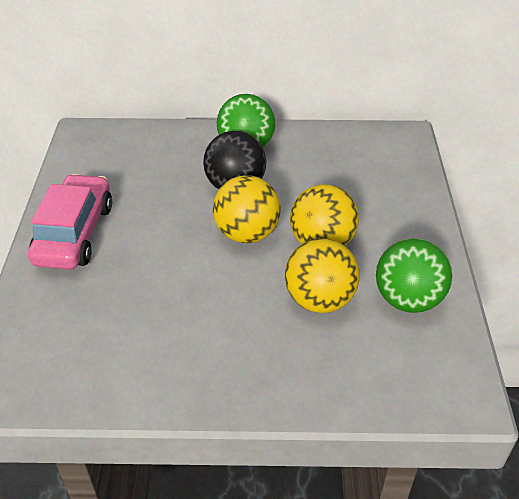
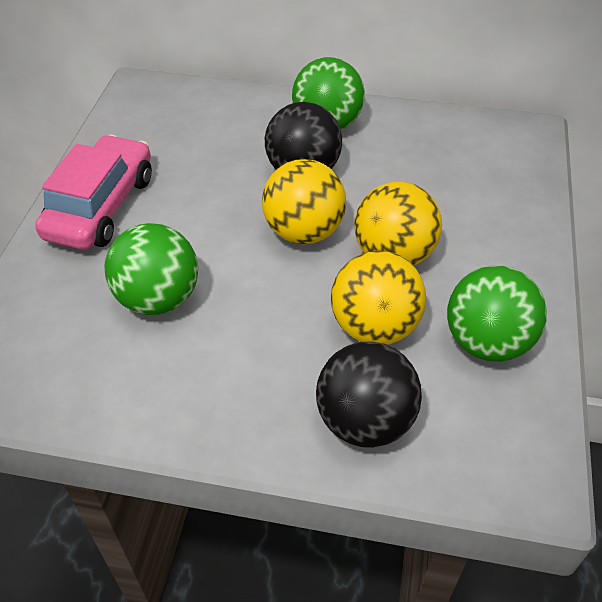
camera: 10 degrees right, 5 degrees up
none -> green ball [105,223,198,315]
none -> black ball [316,341,422,448]

